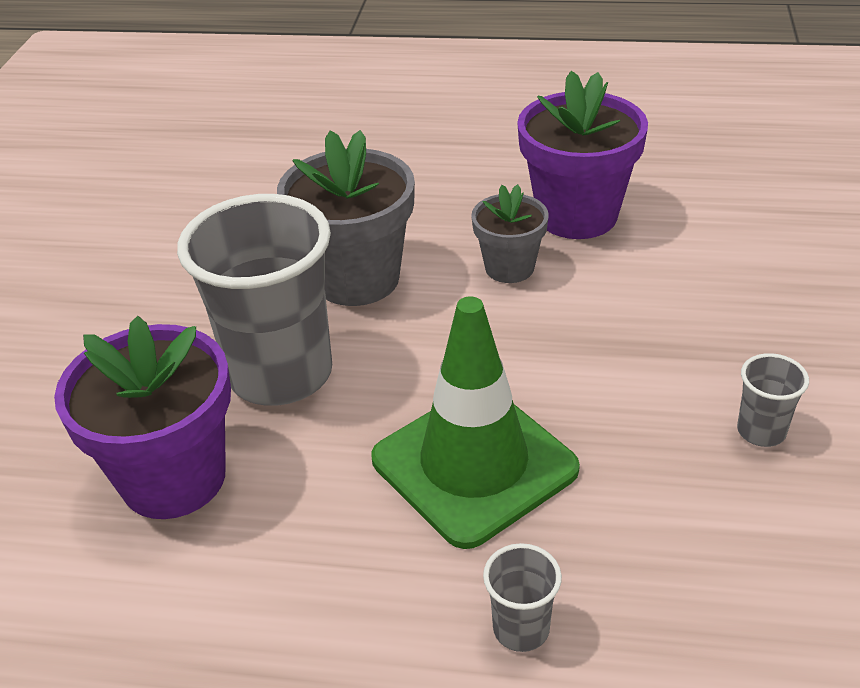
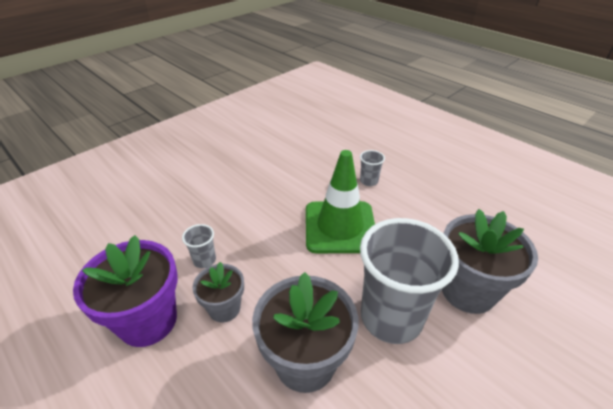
camera: 145 degrees left, 0 degrees up
purple flower pot [54,316,231,519] -> grey flower pot [442,209,538,314]
grey cup [737,353,809,447] -> grey cup moved to [182,224,216,268]

